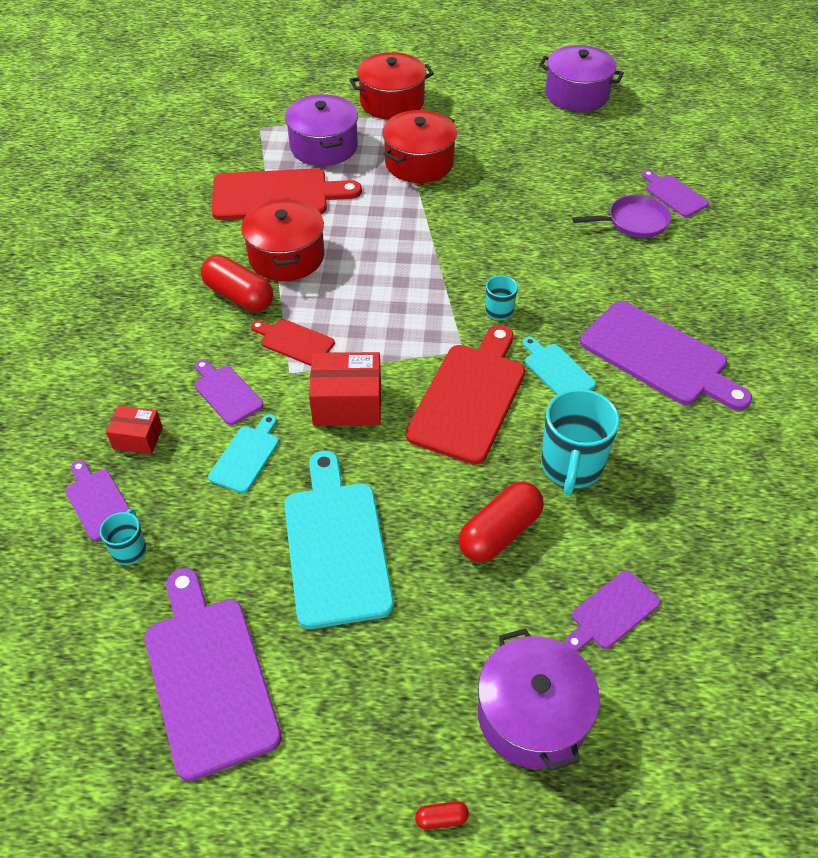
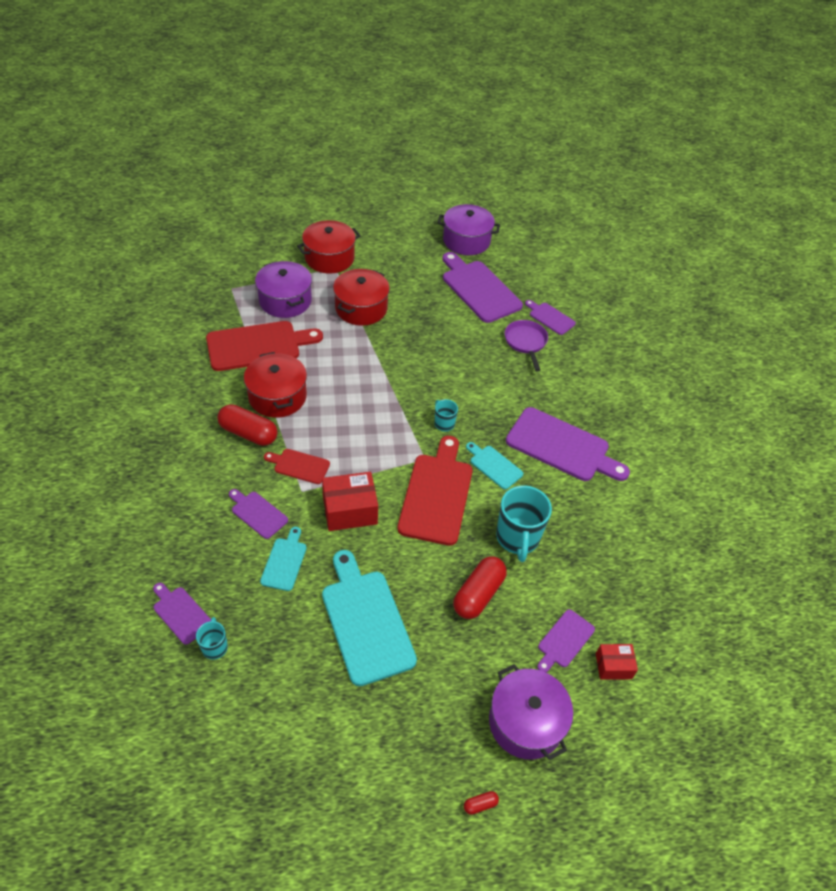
camera: 15 degrees left, 0 degrees up
red box [106,405,163,454] -> red box moved to [596,644,638,680]
purple cutting board [145,568,282,781] -> purple cutting board moved to [443,252,523,323]
purple pan [572,195,671,238] -> purple pan turned 75 degrees counterclockwise [505,320,548,372]

